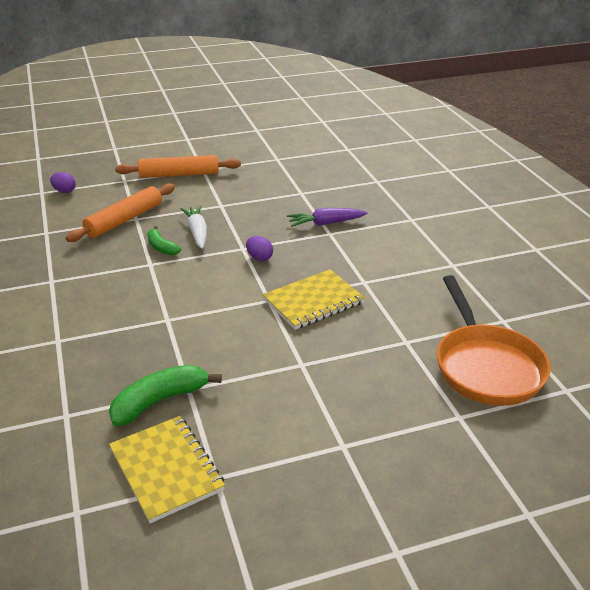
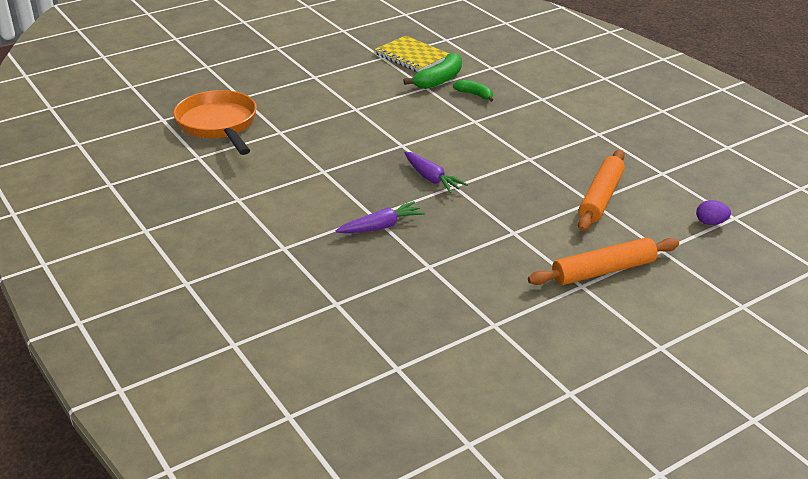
camera: 165 degrees right, 0 degrees up
green banana [147,226,181,255] -> green banana moved to [453,80,493,102]
white carrot [180,205,207,249] -> none
purple egg [246,236,273,261] -> purple carrot [404,152,468,193]
yellow notebook [262,269,365,330] -> none

